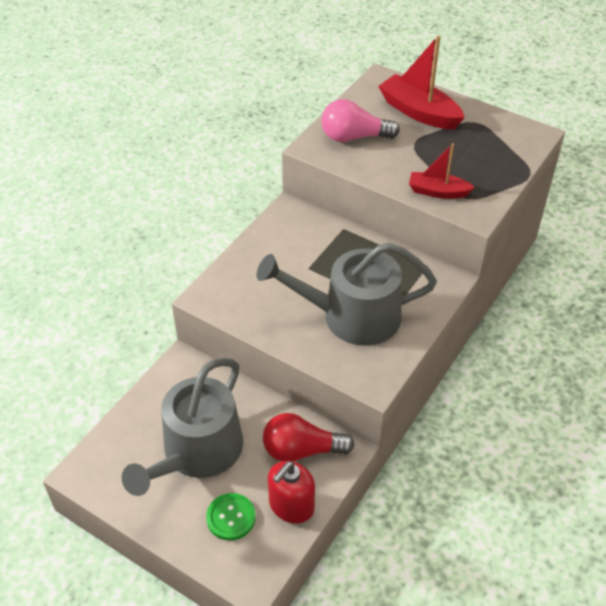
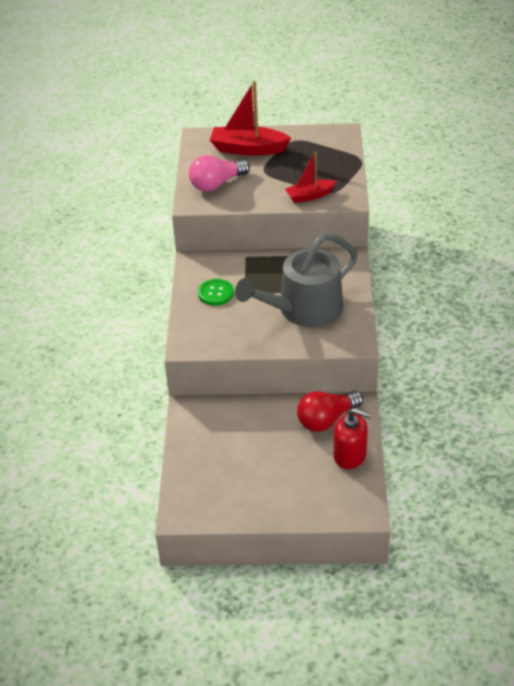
camera: 30 degrees left, 5 degrees down
grey watering can [122,358,243,496] -> none
green button [206,493,256,540] -> green button moved to [198,279,234,305]
red soap dispenser [268,461,315,524] -> red soap dispenser turned 75 degrees counterclockwise [334,408,371,469]

